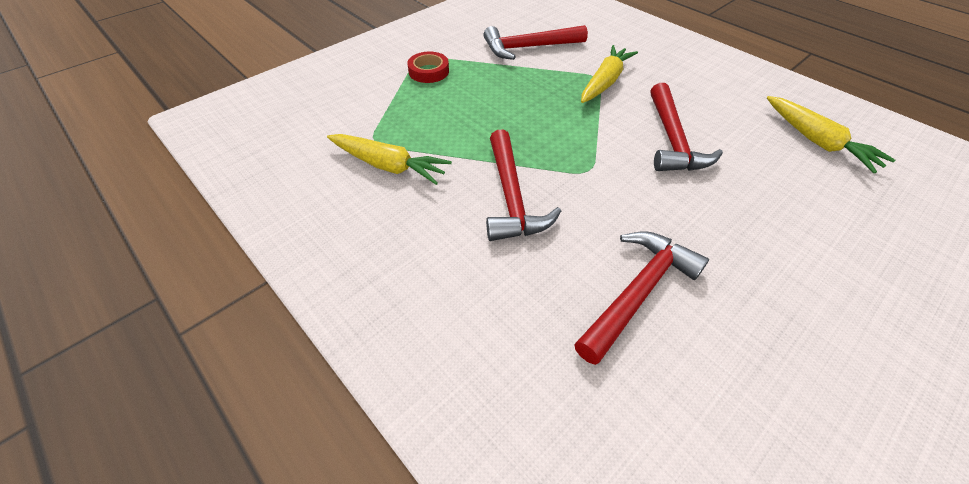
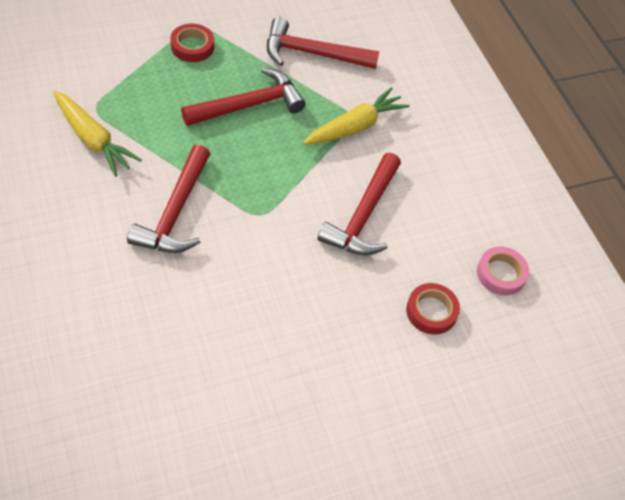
camera: 15 degrees right, 5 degrees up
red hammer [574,231,709,365] -> red hammer moved to [181,67,306,126]
yellow carrot [767,96,895,173] -> pink tape [477,246,529,295]
none -> red tape [406,283,460,335]

